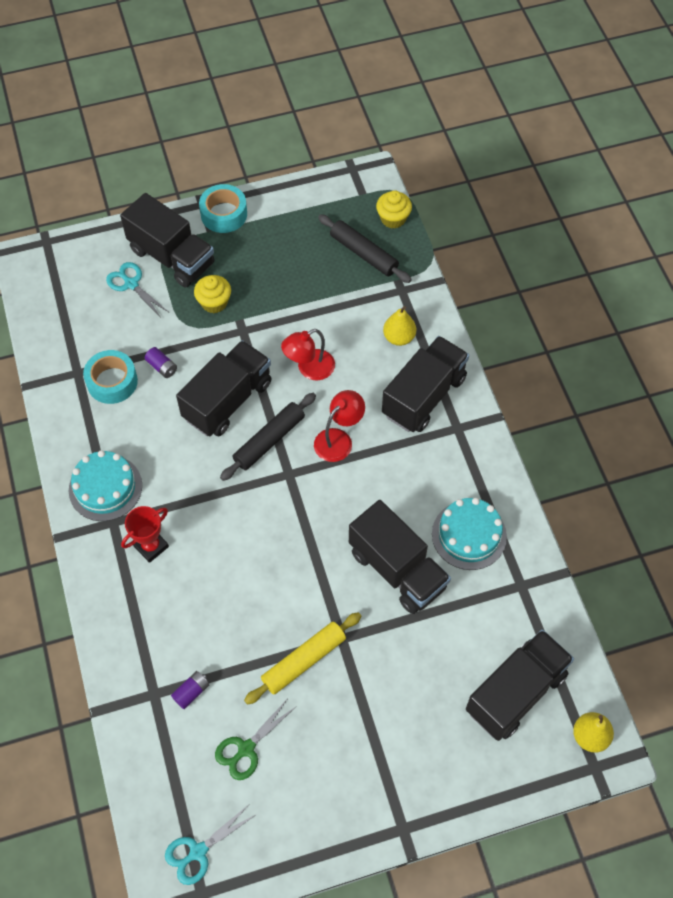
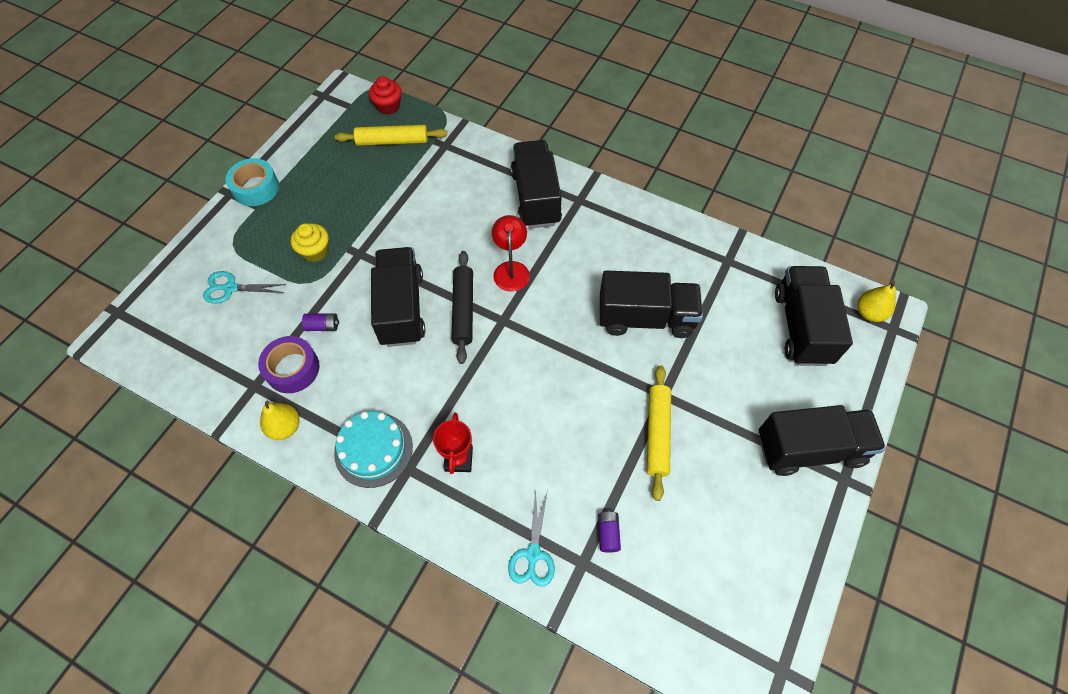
camera: 45 degrees left, 0 degrees up
turquoise tape [83,350,138,404] -> purple tape [258,336,319,393]
black truck [120,193,215,288] -> black truck moved to [759,405,886,476]
turquoise scissors [165,806,257,885] -> turquoise scissors moved to [508,489,555,587]
green scissors [215,700,296,780] -> none
red lamp [281,329,335,380] -> none
black rolling pin [318,214,412,283] -> yellow rolling pin [334,125,447,146]
yellow cupcake [376,190,412,228] -> red cupcake [369,76,402,115]
yellow pear [383,306,416,346] -> yellow pear moved to [260,401,300,440]
turquoise cake [432,498,507,570] -> none

